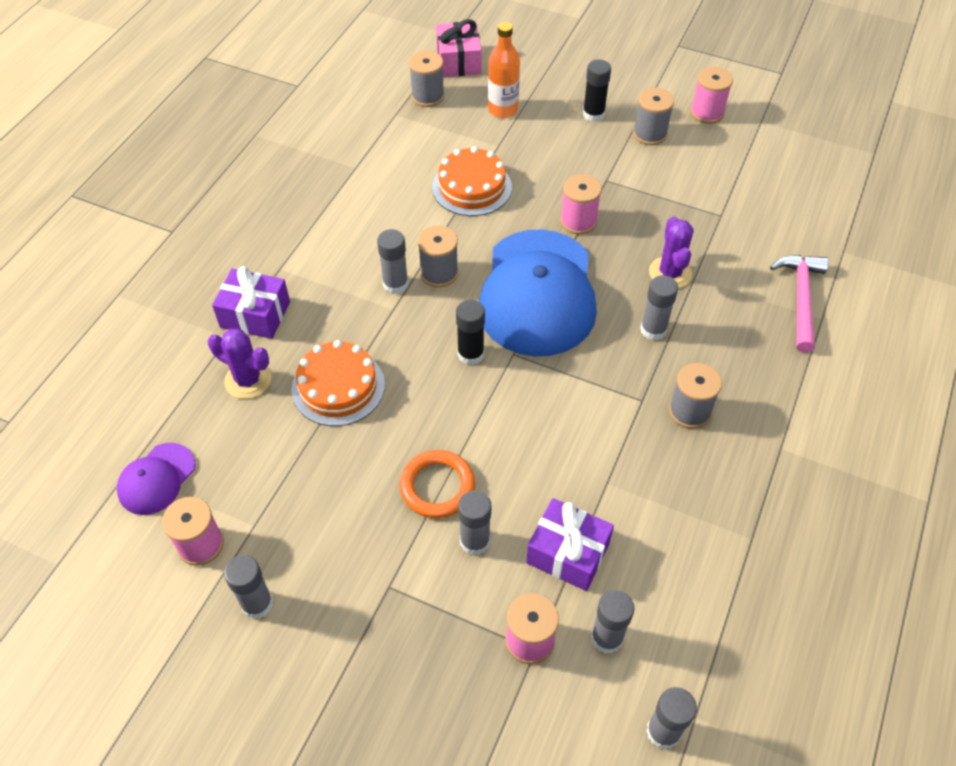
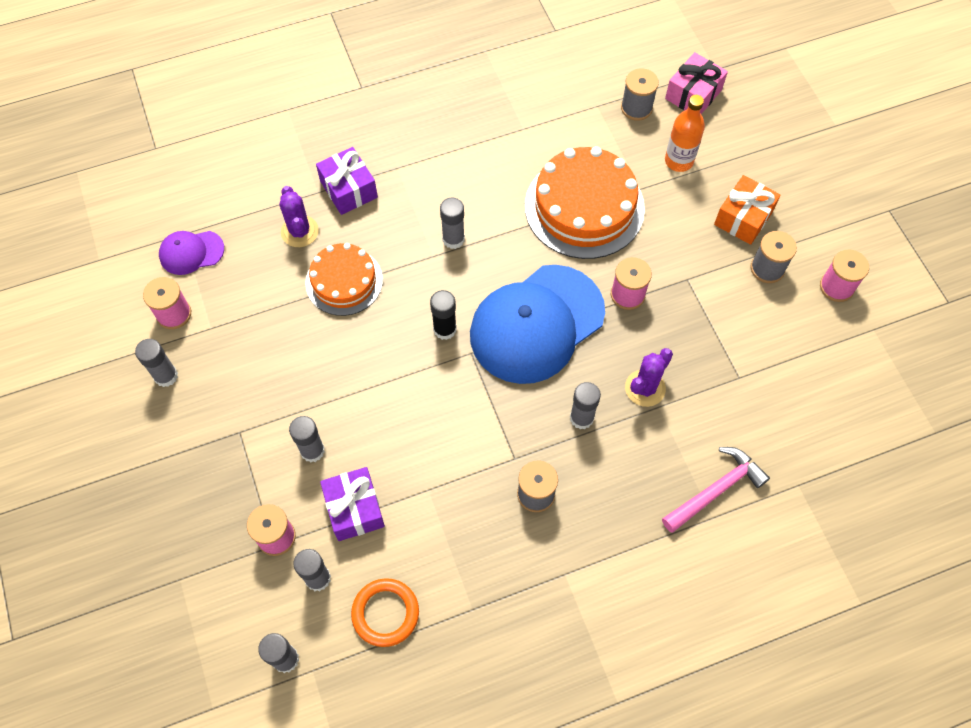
camera: 45 degrees right, 10 degrees up
orange ring [399,450,475,518] -> orange ring moved to [351,578,419,647]
grey spool [418,225,458,287] -> none
orange cake [432,146,512,216] -> orange cake [525,146,645,259], size x1.61
black glue stick [583,59,611,122] -> orange gift [714,175,781,245]

